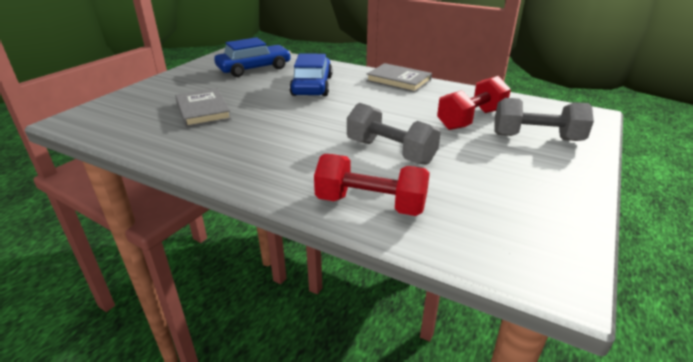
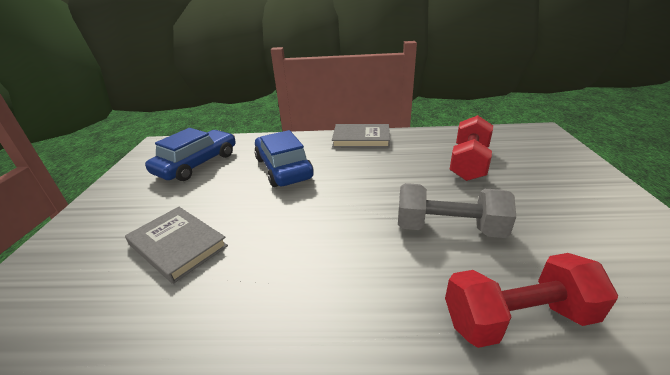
camera: 25 degrees left, 0 degrees up
grey dumbbell [495,98,594,141] -> none

